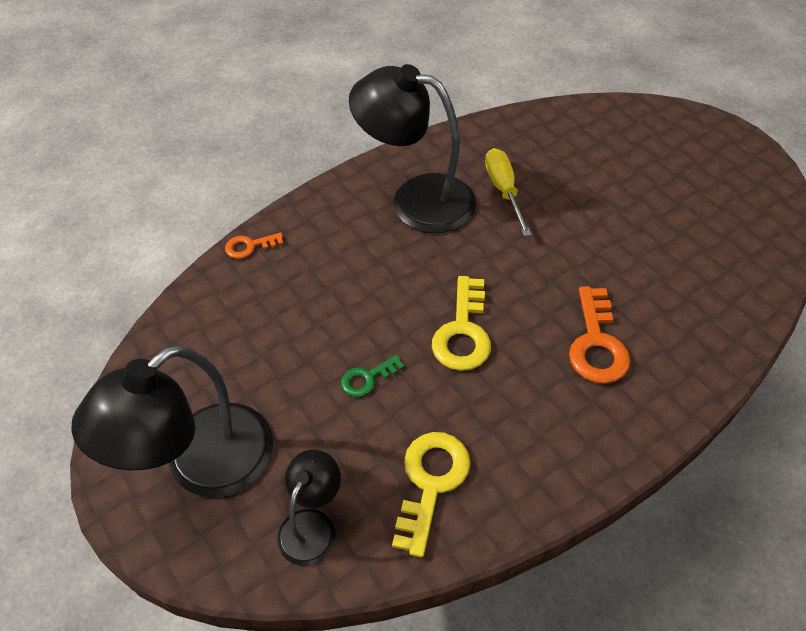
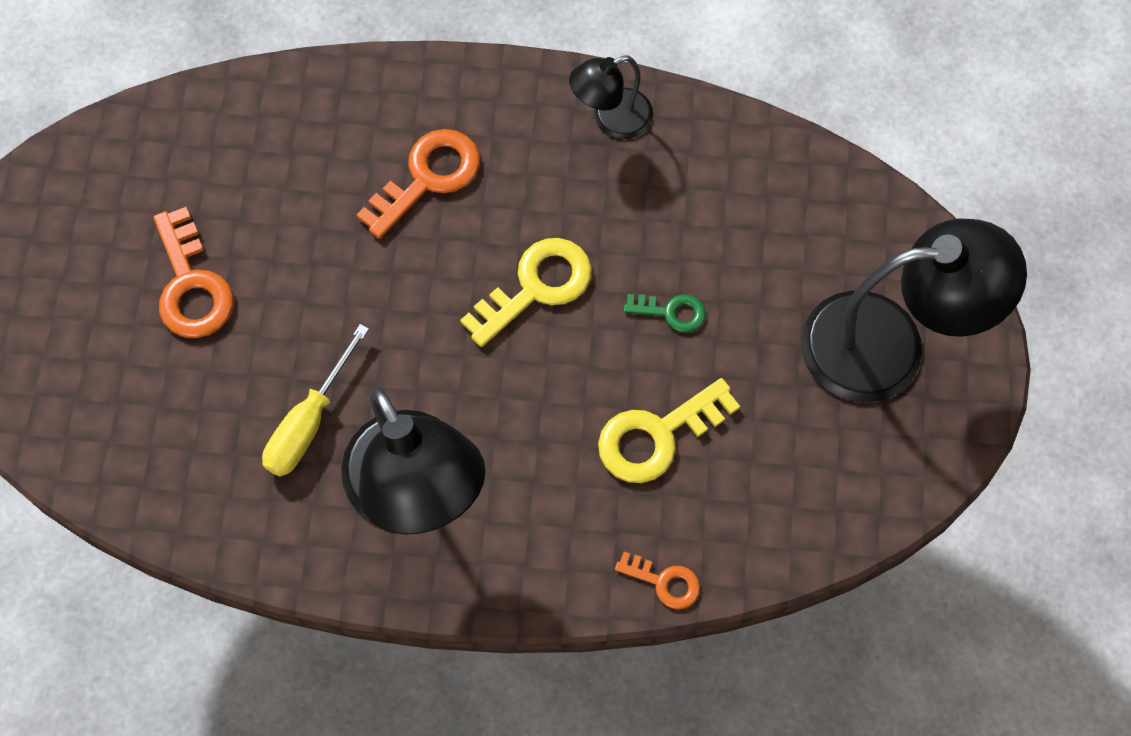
camera: 140 degrees left, 15 degrees up
black lamp [277,450,341,566] -> black lamp moved to [569,55,653,139]
yellow key [392,432,471,558] -> yellow key moved to [598,378,740,483]
none -> orange key [153,207,233,338]

